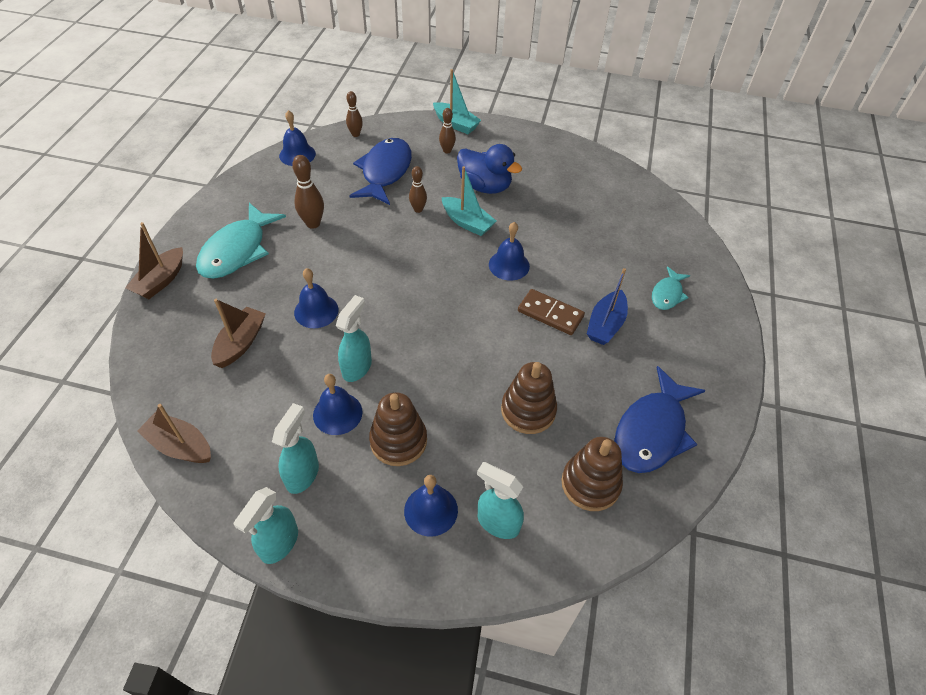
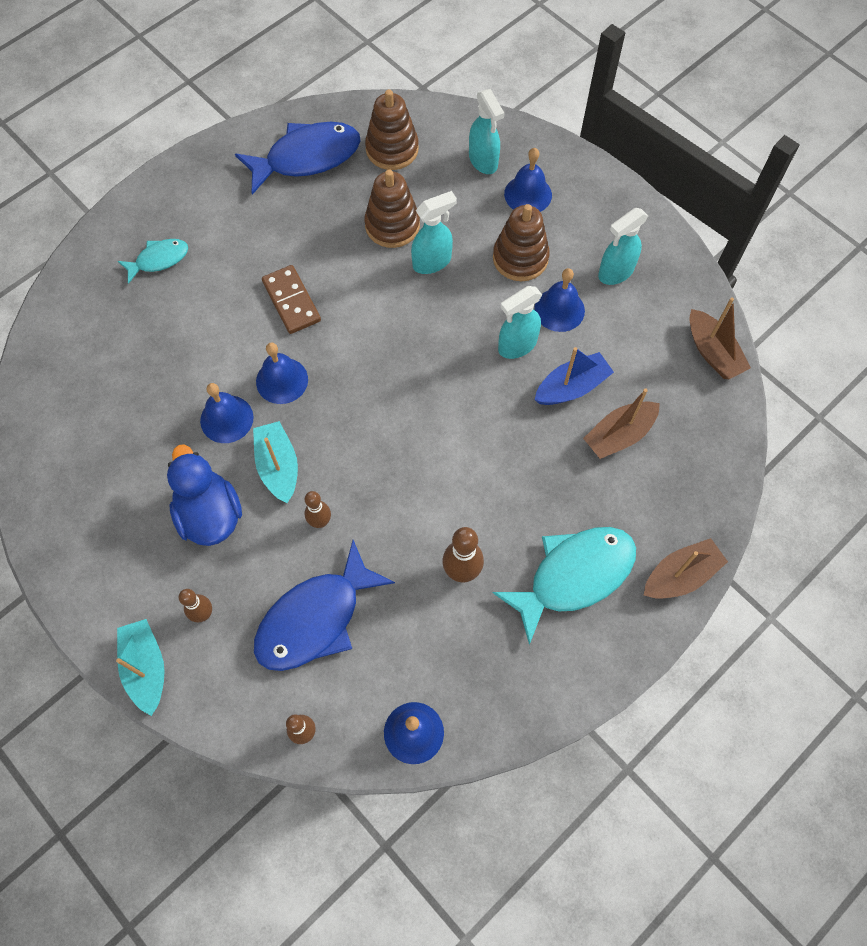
camera: 145 degrees left, 15 degrees up
turquoise spray bottle [234,487,298,564] -> turquoise spray bottle moved to [411,191,457,274]
blue bell [294,268,339,328] -> blue bell moved to [200,383,254,443]
blue boat [587,268,628,345] -> blue boat moved to [534,347,614,405]

